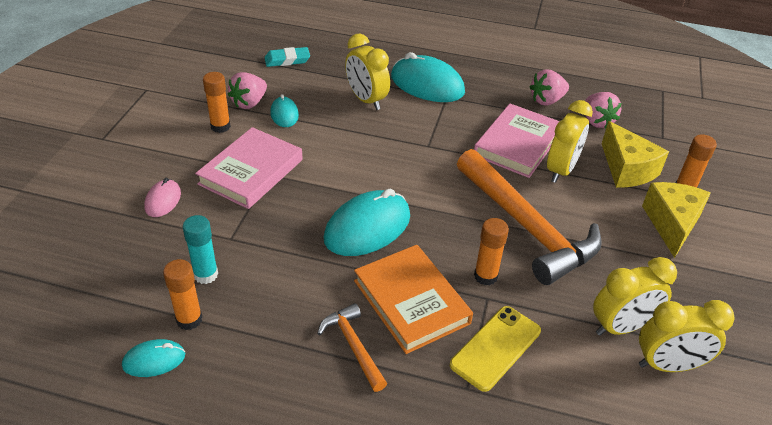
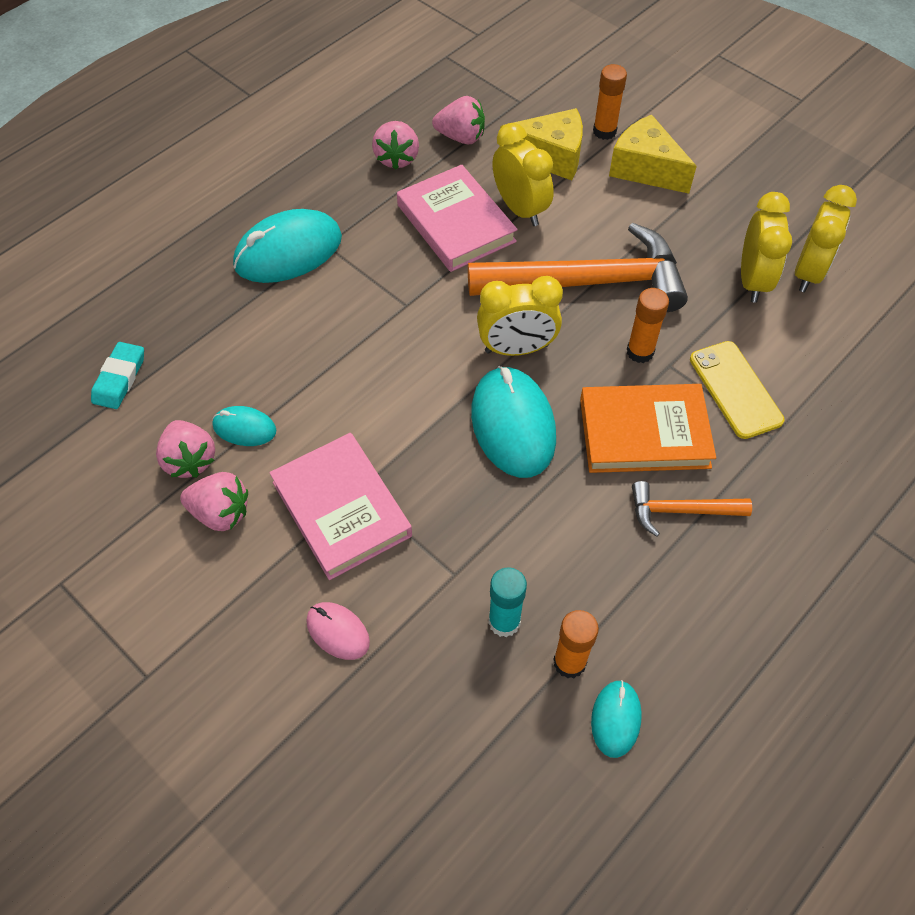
camera: 60 degrees left, 15 degrees up
orange glue stick [203,72,231,133] -> pink strawberry [180,472,248,531]
yellow clock [345,34,390,110] -> yellow clock moved to [477,276,563,356]

